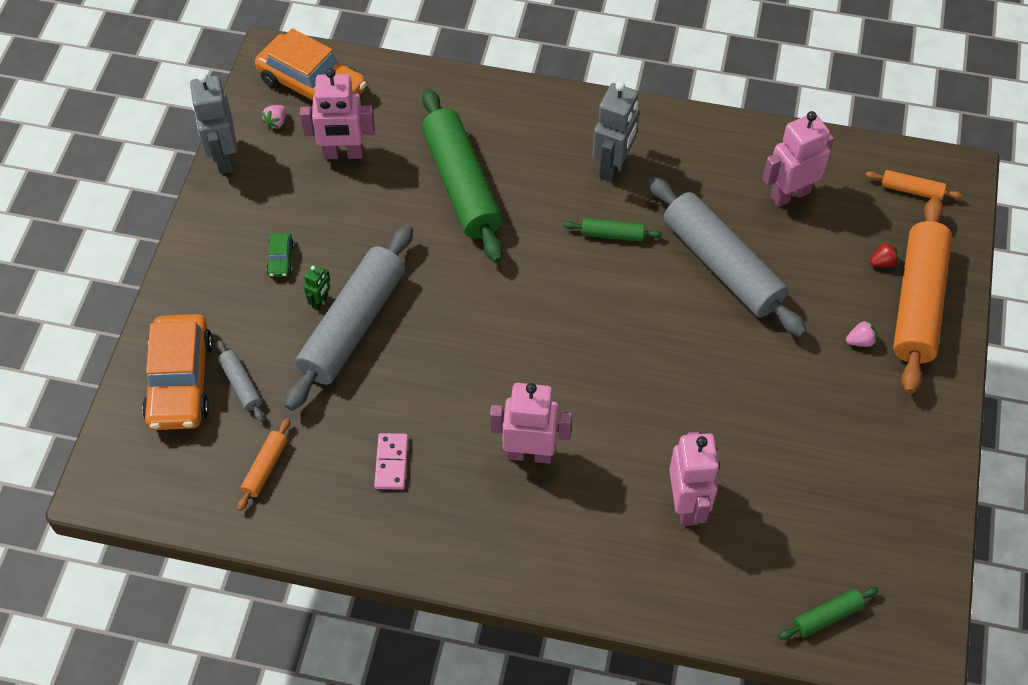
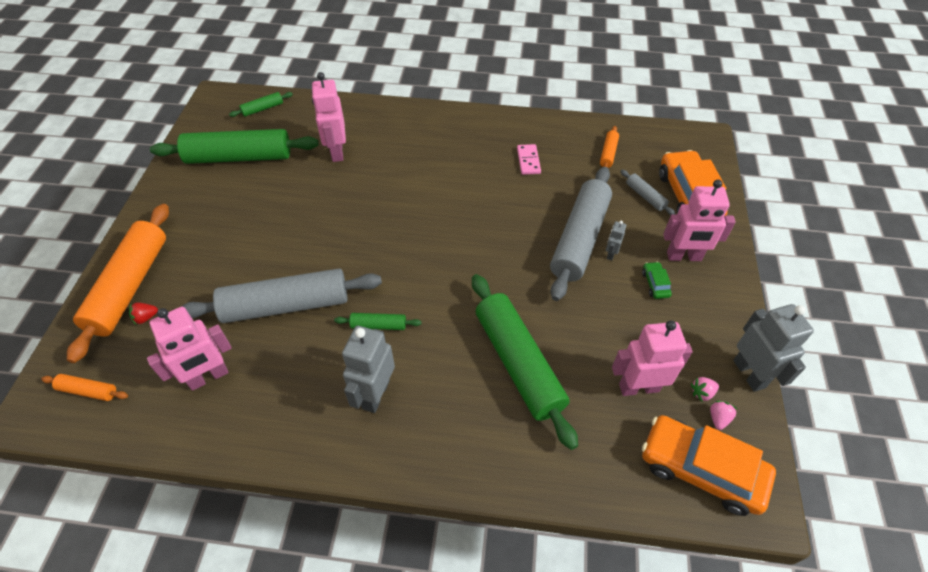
camera: 175 degrees right, 5 degrees down
green robot [304,265,330,310] -> grey robot [606,220,626,260]
pink robot [490,383,572,464] -> pink robot moved to [663,180,736,261]
grey rolling pin [648,176,807,337] -> grey rolling pin turned 60 degrees counterclockwise [181,269,382,323]
pink strawberry [846,320,877,347] -> pink strawberry moved to [691,377,719,402]
none -> green rolling pin [150,129,319,164]

